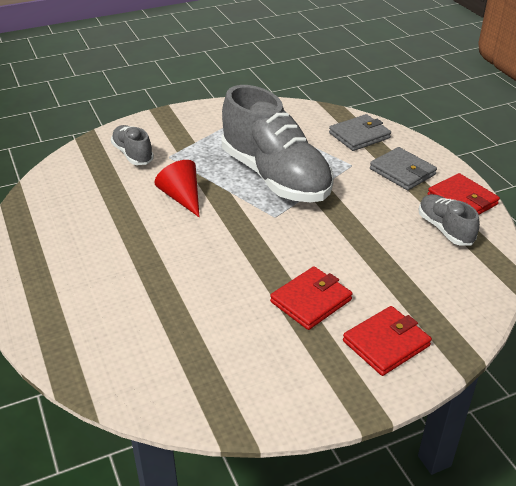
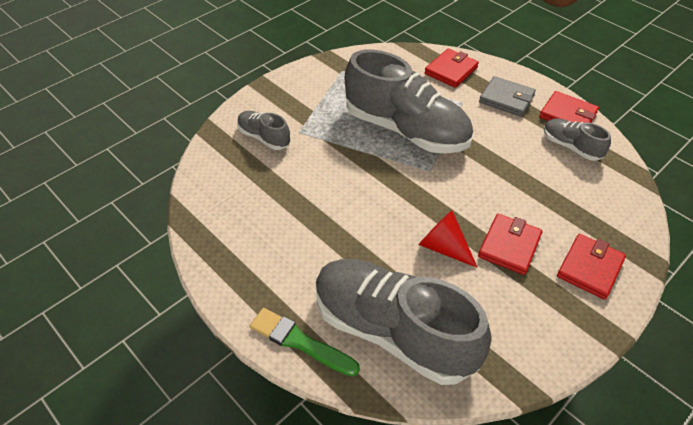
camera: 20 degrees left, 10 degrees up
red cone [154,160,199,217] -> red cone moved to [418,210,478,268]
grey wallet [329,114,391,151] -> red wallet [424,49,479,88]
none -> green brush [250,308,360,377]
none -> grey shoe [316,259,491,385]

